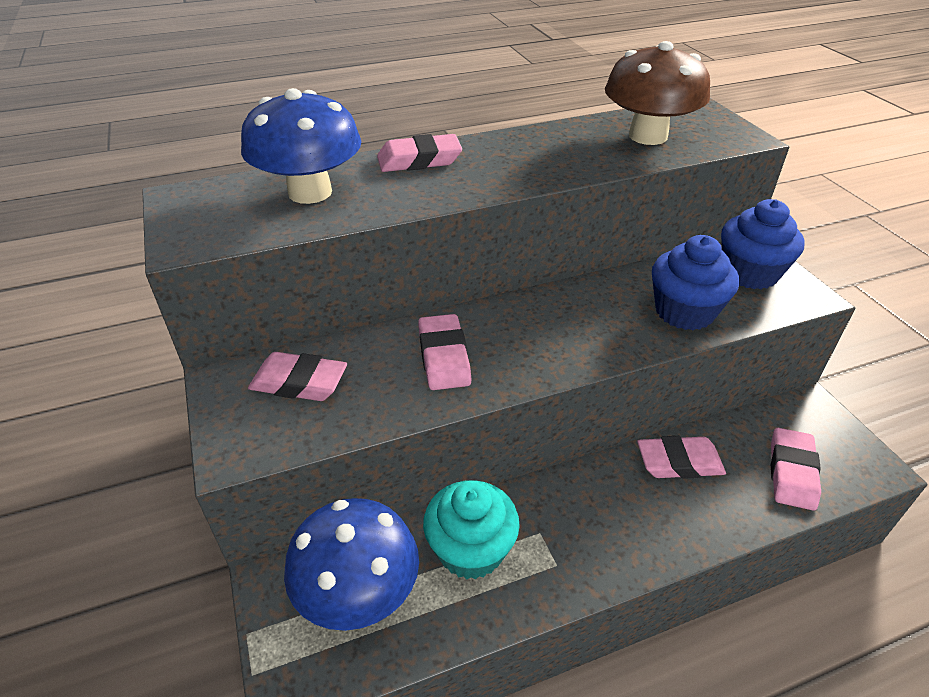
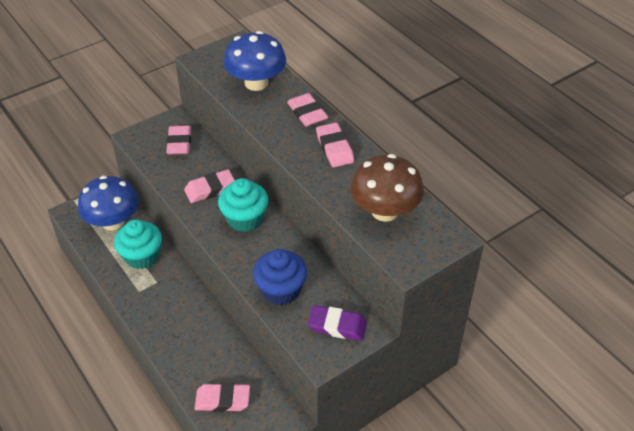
camera: 75 degrees right, 5 degrees up
pink eraser [637,436,726,479] -> pink eraser moved to [316,123,354,167]
blue cupcake [721,199,804,289] -> purple eraser [308,305,367,341]
none -> turquoise cupcake [218,178,269,232]

